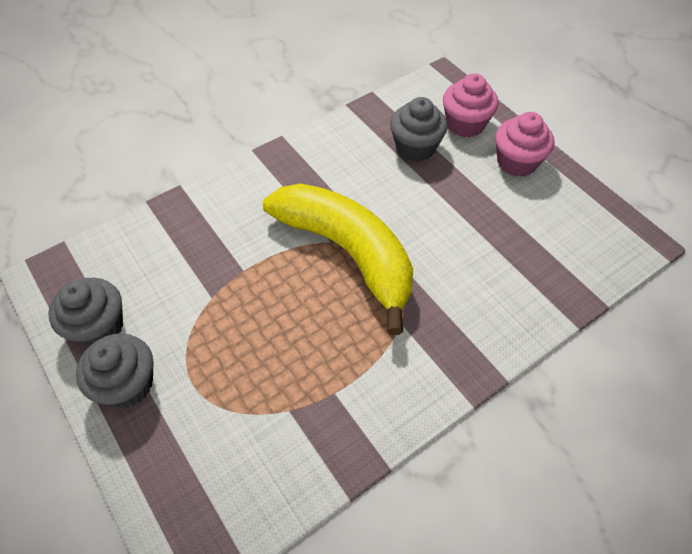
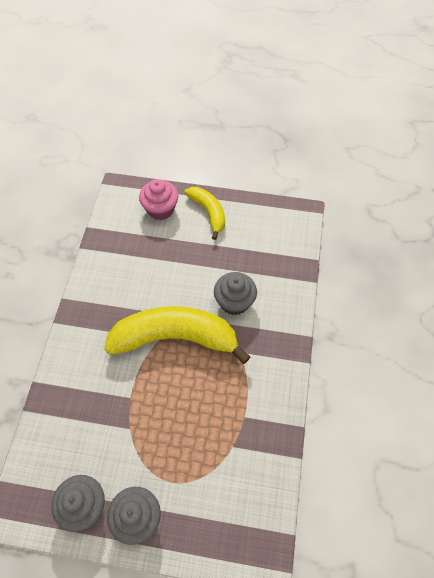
camera: 45 degrees left, 5 degrees up
grey cupcake [390,97,448,162] -> grey cupcake moved to [214,272,257,315]
pink cupcake [495,112,554,177] -> yellow banana [184,187,225,240]

